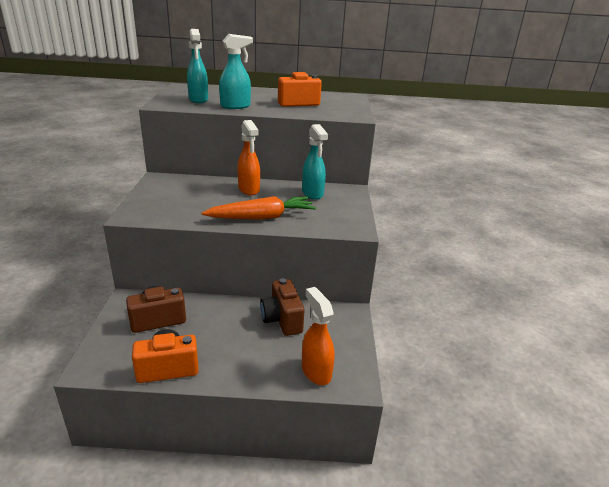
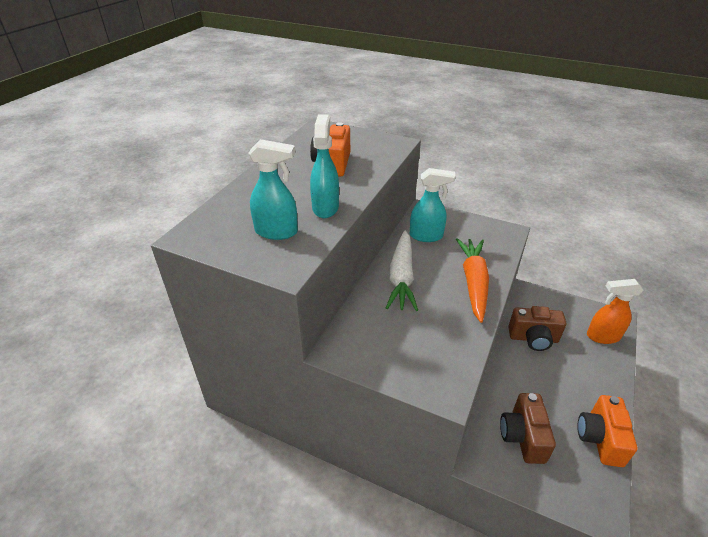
camera: 65 degrees left, 10 degrees up
orange spray bottle [237,120,260,195] -> white carrot [386,231,418,311]

